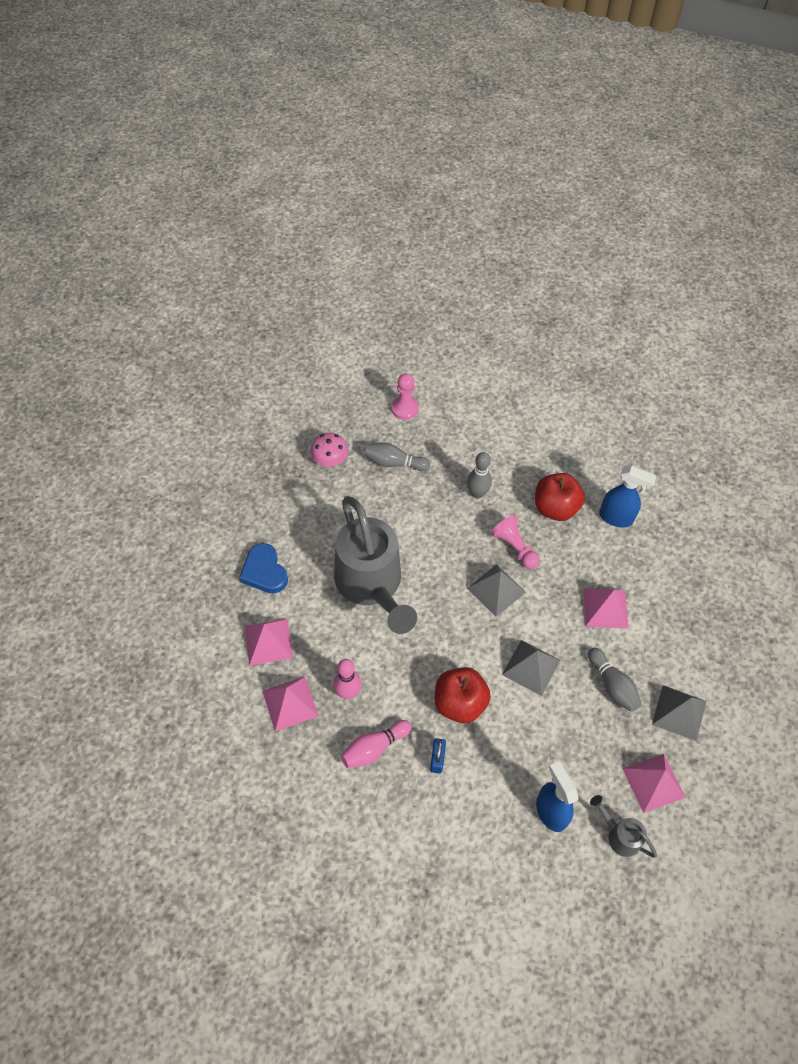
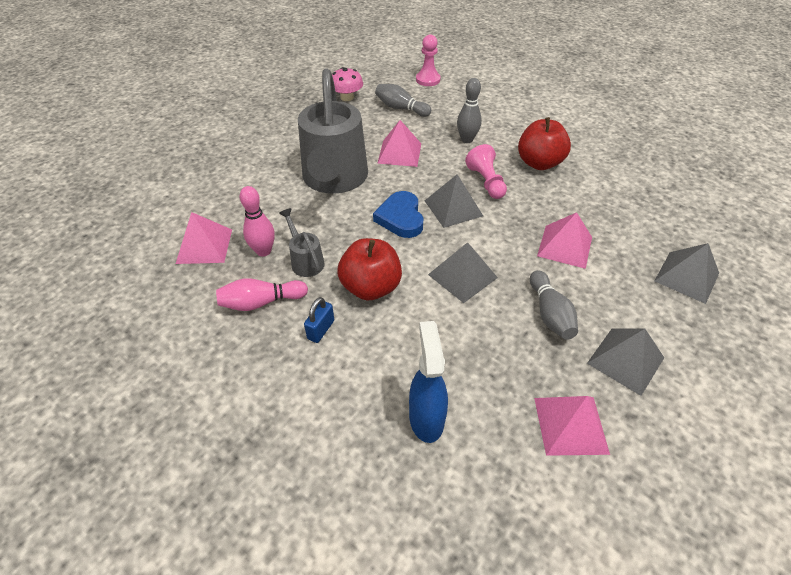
camera: 20 degrees right, 10 degrees down
blue heart [239,543,288,593] -> blue heart moved to [373,191,423,238]
pink pyramid [245,619,293,666] -> pink pyramid moved to [377,120,421,167]
grey watering can [590,795,657,858] -> grey watering can moved to [279,208,325,277]
blue spray bottle [599,466,657,527] -> none
none -> grey pyramid [655,243,719,304]

